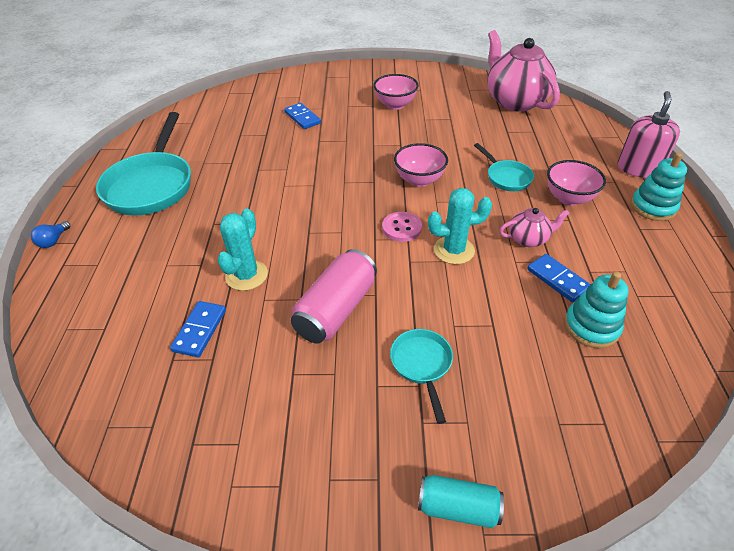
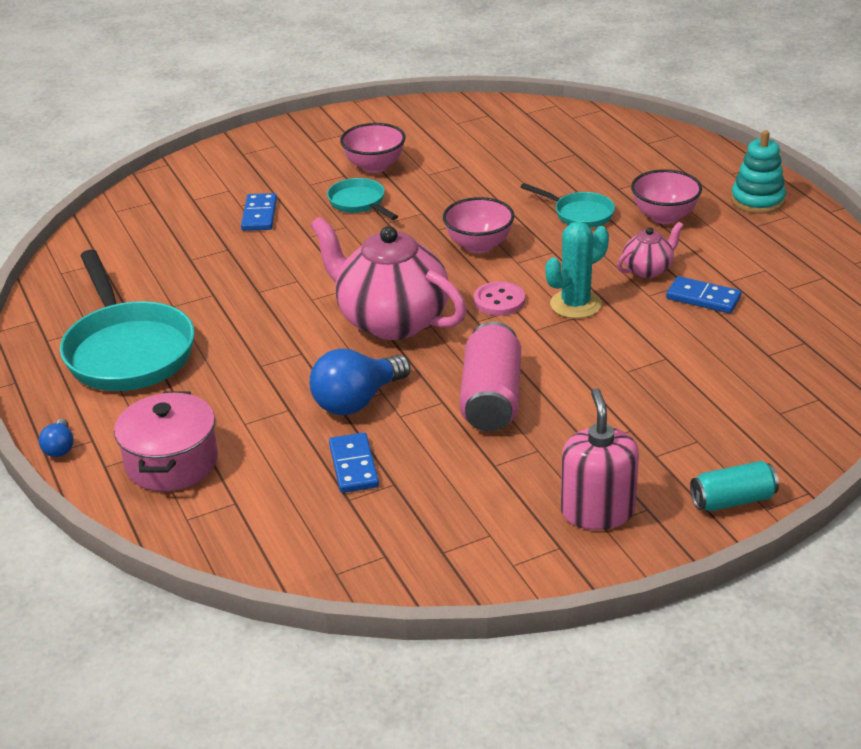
camera: 25 degrees left, 10 degrees down
turquoise cactus [217,208,268,291] -> blue light bulb [309,349,411,415]
blue domino [284,103,321,129] -> blue domino turned 60 degrees clockwise [241,193,277,231]
turquoise pan [390,329,453,424] -> turquoise pan moved to [327,178,398,220]
pink teapot [487,30,560,112] -> pink teapot moved to [310,217,466,340]
turquoise stacking toy [564,272,629,348] -> none
pink soap dispenser [617,91,680,178] -> pink soap dispenser moved to [561,388,639,530]
none -> pink pot [114,391,218,491]

